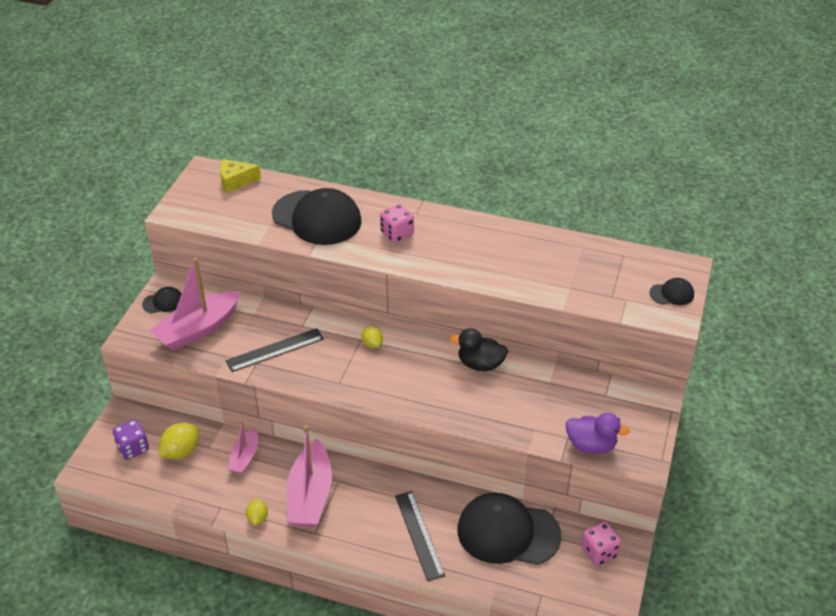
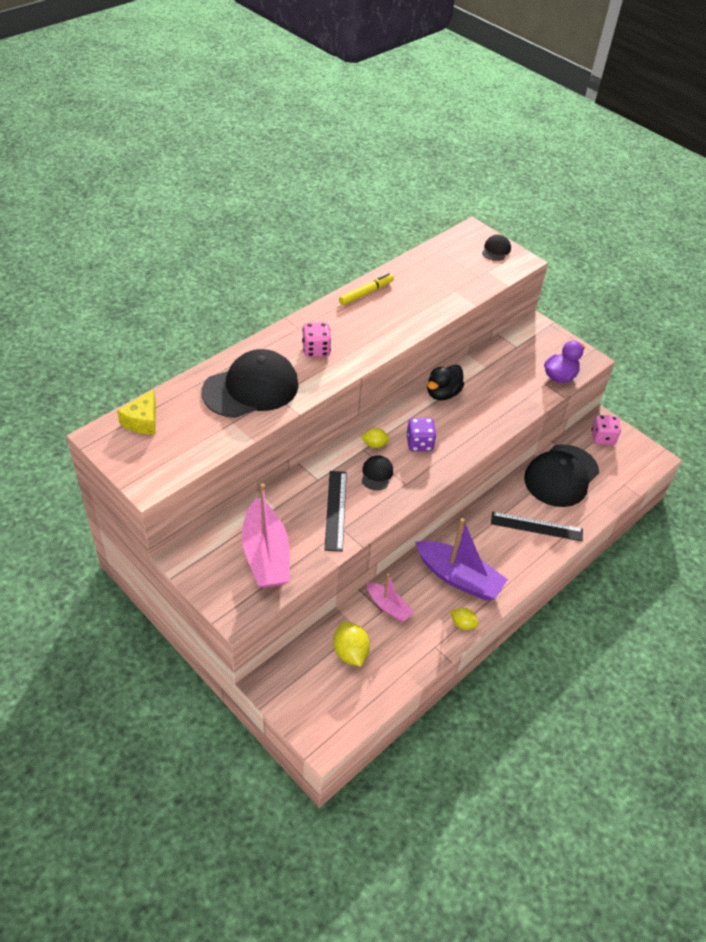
camera: 65 degrees left, 5 degrees up
purple dice [113,420,149,460] -> purple dice moved to [407,418,437,451]
black cap [142,287,182,313] -> black cap moved to [362,455,393,491]
pink boat [287,425,332,527] -> purple boat [415,518,508,601]
none -> yellow marker [339,273,394,305]

